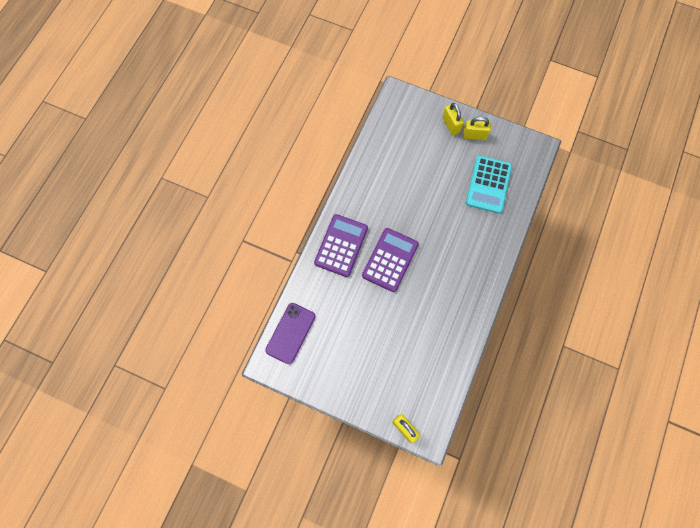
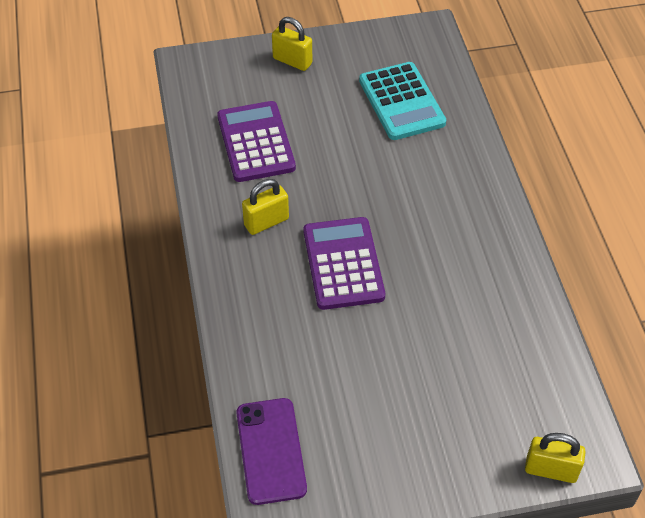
camera: 35 degrees left, 20 degrees down
purple calculator [314,214,368,277] -> purple calculator moved to [217,101,296,182]
yellow padlock [463,117,491,140] -> yellow padlock moved to [242,179,289,235]

